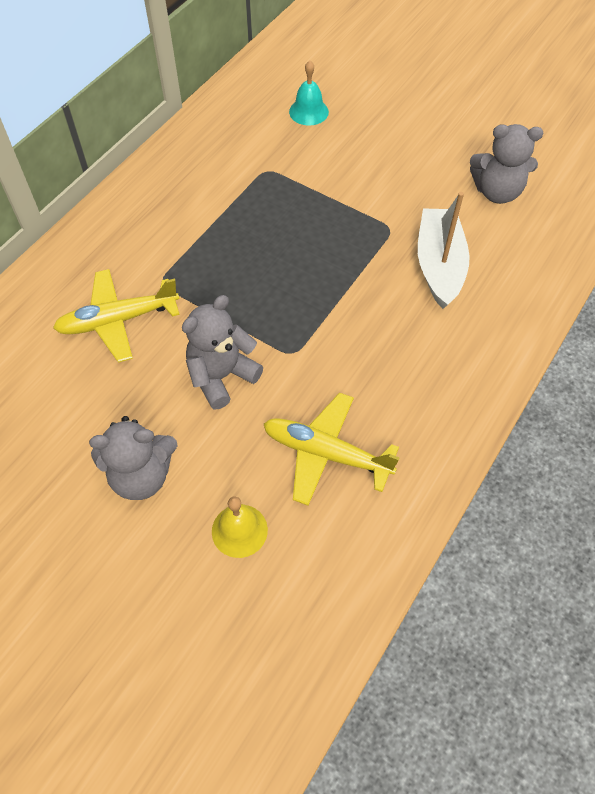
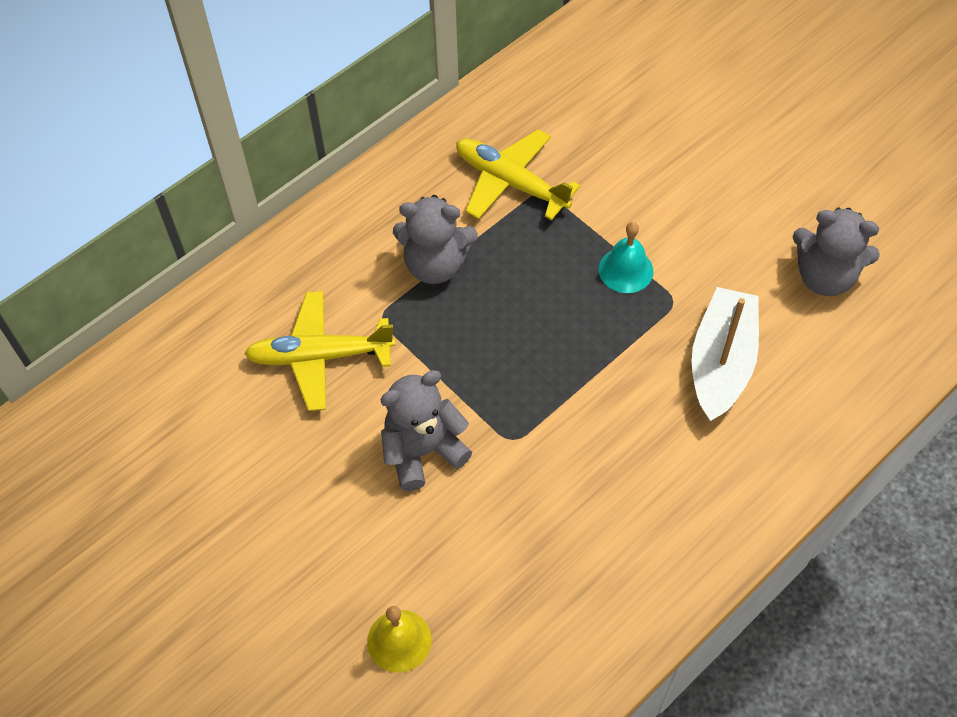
camera: 15 degrees right, 0 degrees up
grey teddy bear [89,416,177,500] -> grey teddy bear moved to [393,195,478,284]
yellow plane [264,393,400,506] -> yellow plane moved to [456,129,580,220]
turquoise bell [289,61,329,125] -> turquoise bell moved to [599,222,654,293]

